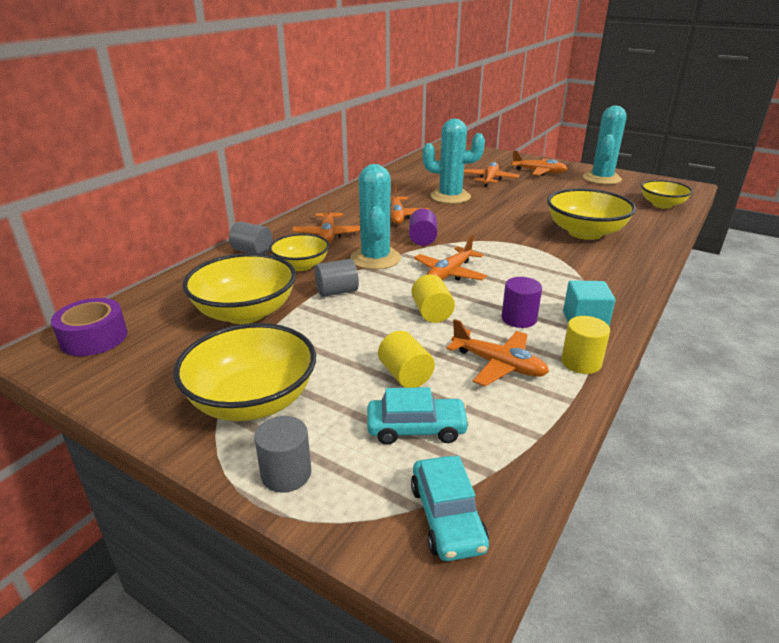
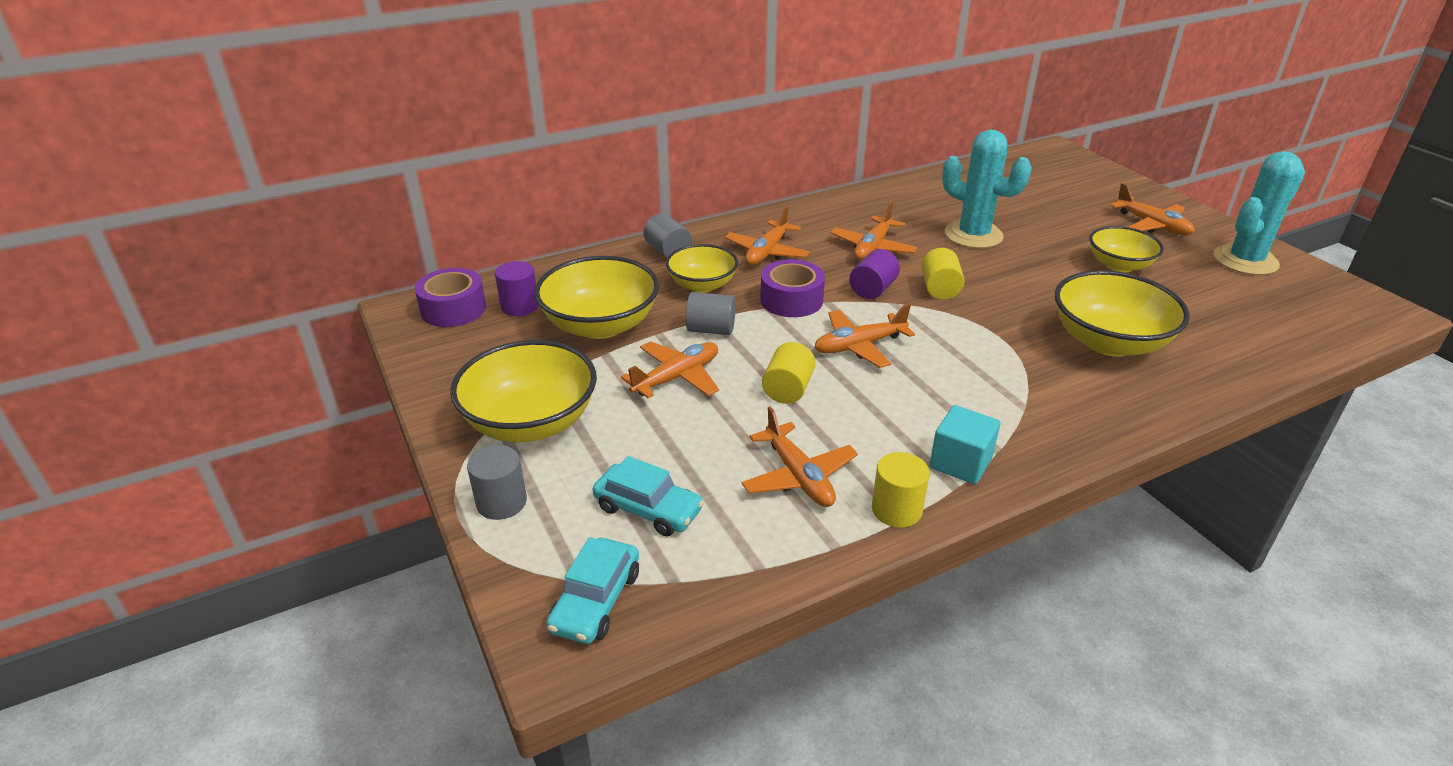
camera: 30 degrees right, 5 degrees up
turquoise cactus [350,164,401,270] -> purple tape [760,259,825,317]
yellow cylinder [378,331,435,388] -> yellow cylinder moved to [921,248,965,300]
orange plane [464,162,519,187] -> orange plane moved to [621,341,719,398]
purple cylinder [502,277,542,328] -> purple cylinder moved to [495,261,539,316]
yellow bowl [641,180,693,209] -> yellow bowl moved to [1090,226,1164,272]

